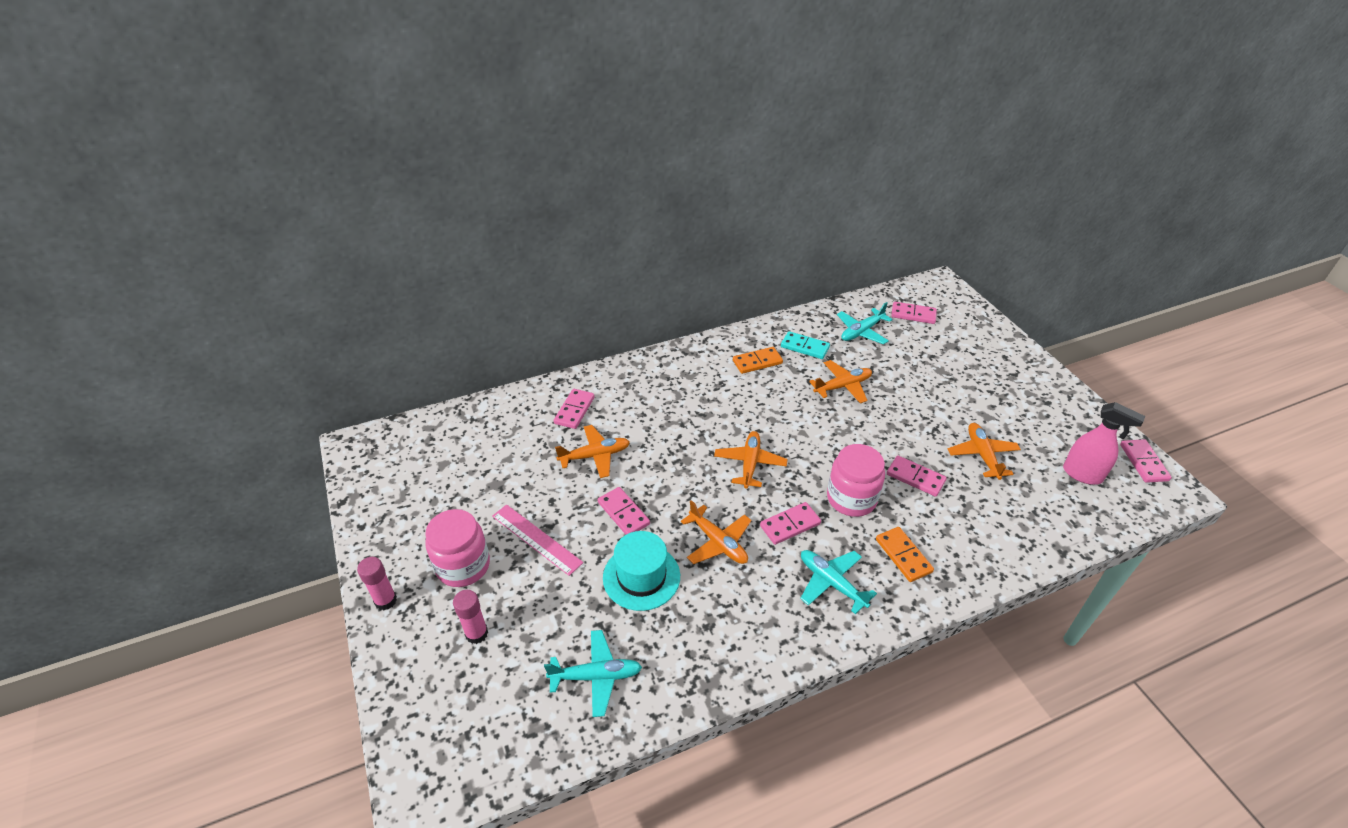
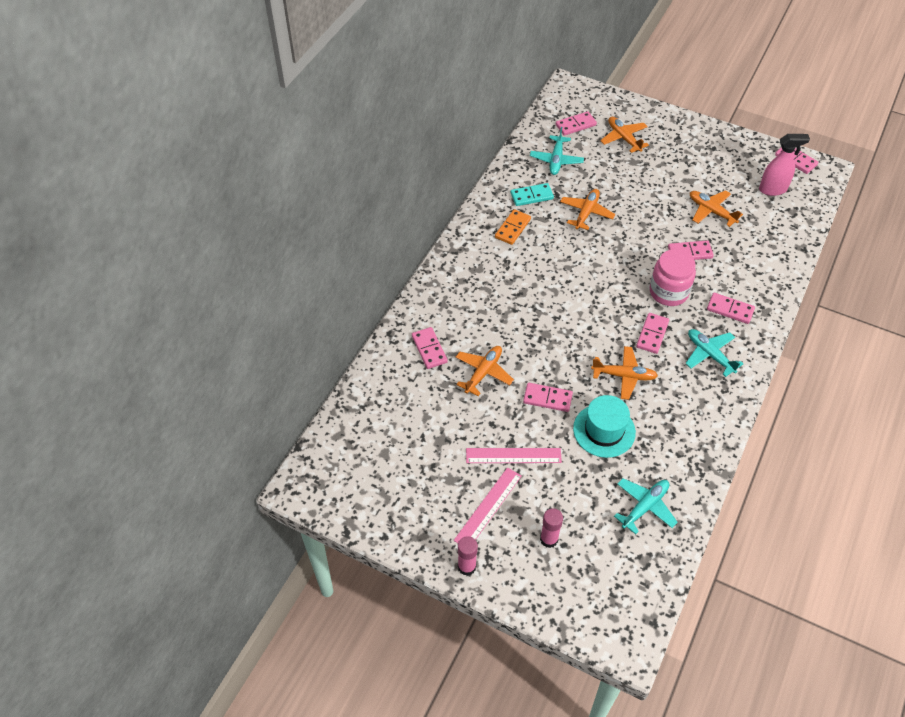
camera: 40 degrees left, 10 degrees up
pink jar [425,509,490,587] -> pink ruler [454,467,522,543]
orange plane [714,431,788,489] -> orange plane moved to [600,117,649,153]
turquoise plane [800,550,877,614] -> turquoise plane turned 45 degrees clockwise [685,329,743,377]
orange domino [876,527,934,582] -> pink domino [707,293,755,324]

